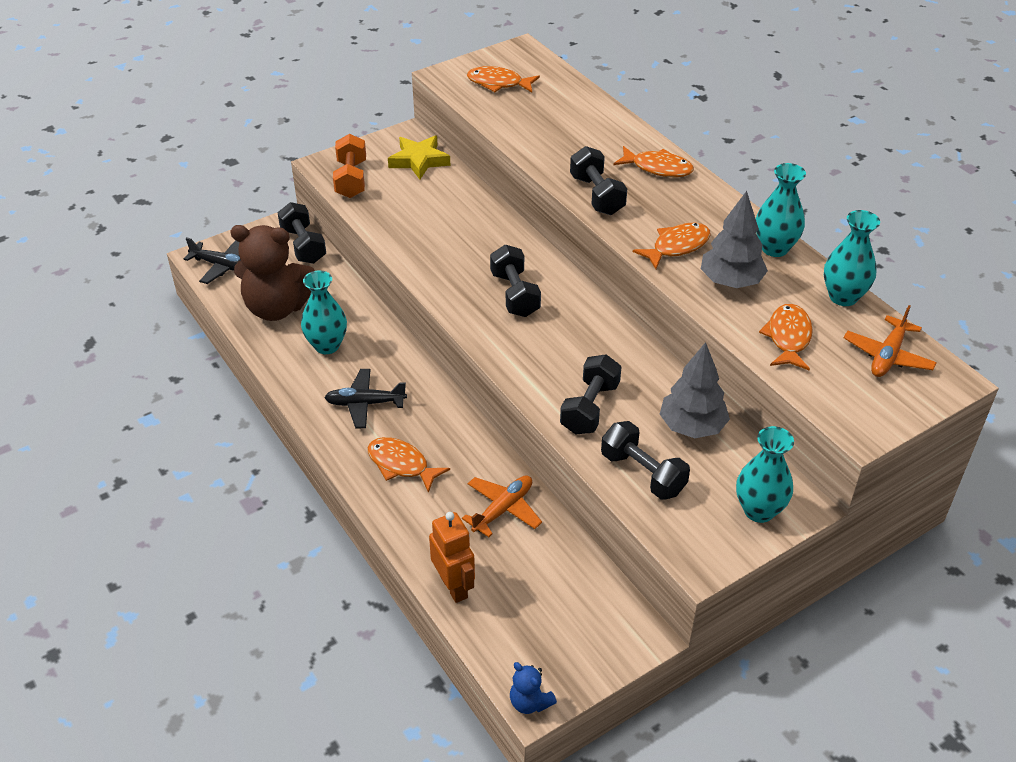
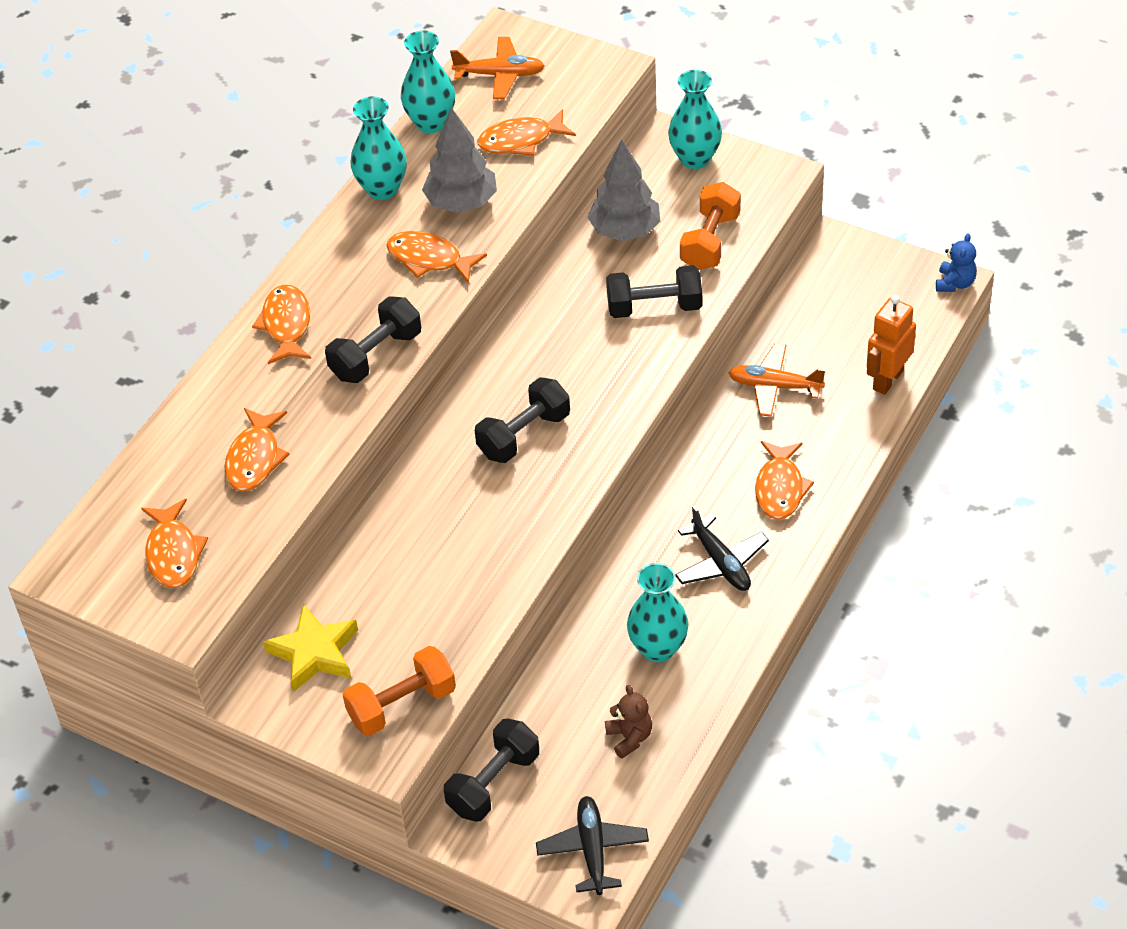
camera: 115 degrees left, 5 degrees up
brown teddy bear [230,225,315,321] -> brown teddy bear [605,685,652,758], size x0.44
black dumbbell [601,421,690,500] -> orange dumbbell [680,182,741,270]
none -> orange fish [224,408,289,491]

